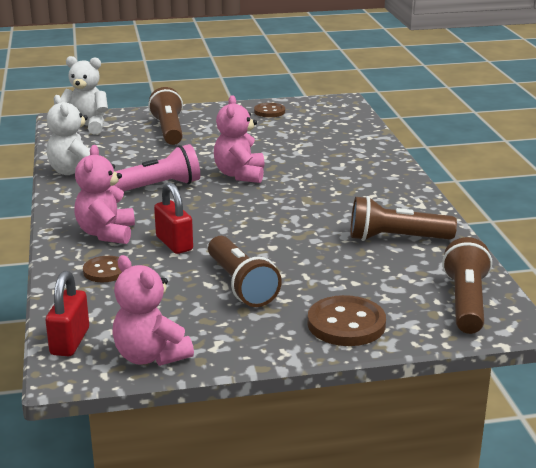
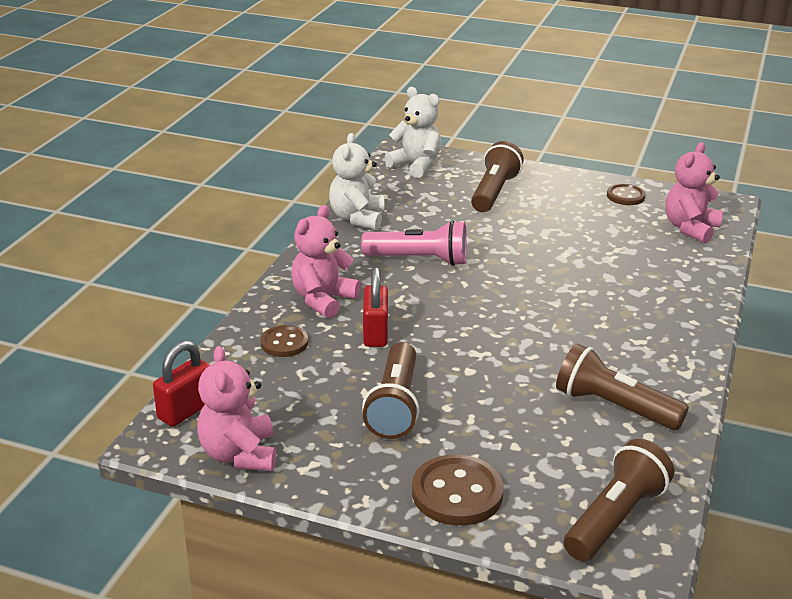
camera: 30 degrees right, 5 degrees up
pink teddy bear [214,95,264,183] -> pink teddy bear moved to [665,142,723,243]

